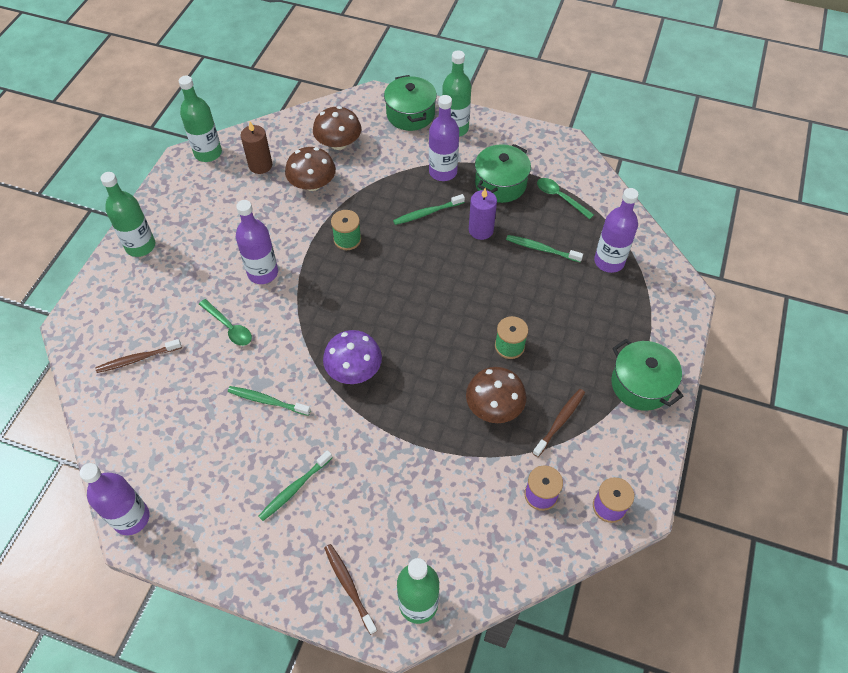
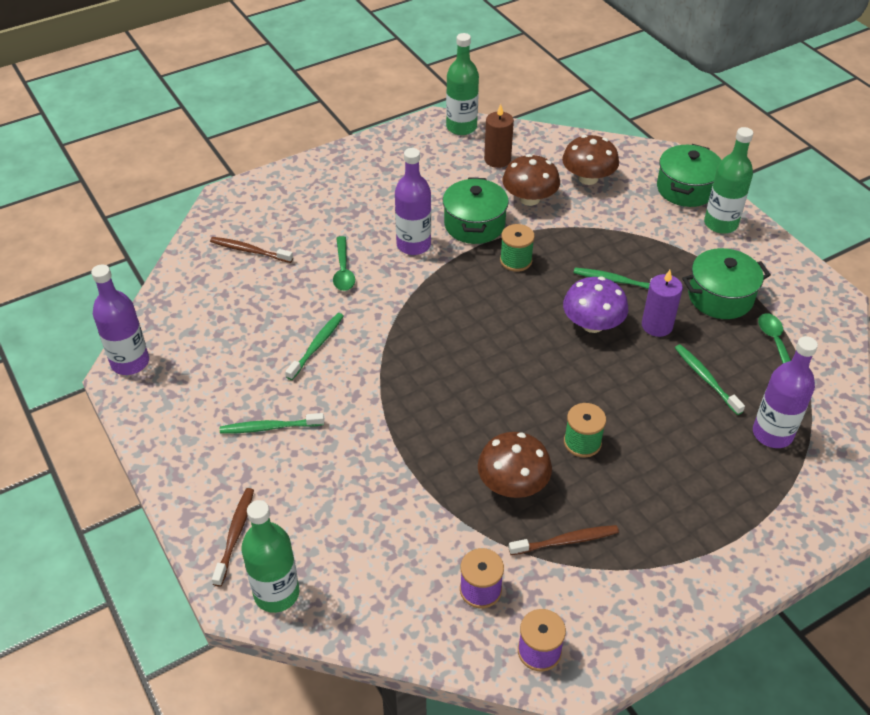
camera: 40 degrees right, 10 degrees down
green bottle [100,172,155,257] -> none
green toothbrush [228,386,311,416] -> green toothbrush turned 60 degrees clockwise [285,313,344,380]
purple mushroom [323,330,382,384] -> purple mushroom moved to [563,277,628,333]
purple bottle [429,95,459,181] -> none
green pot [611,339,684,411] -> green pot moved to [443,177,509,244]

